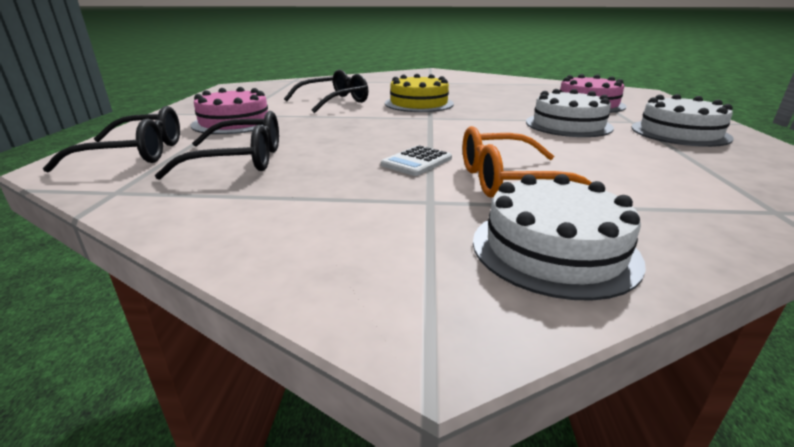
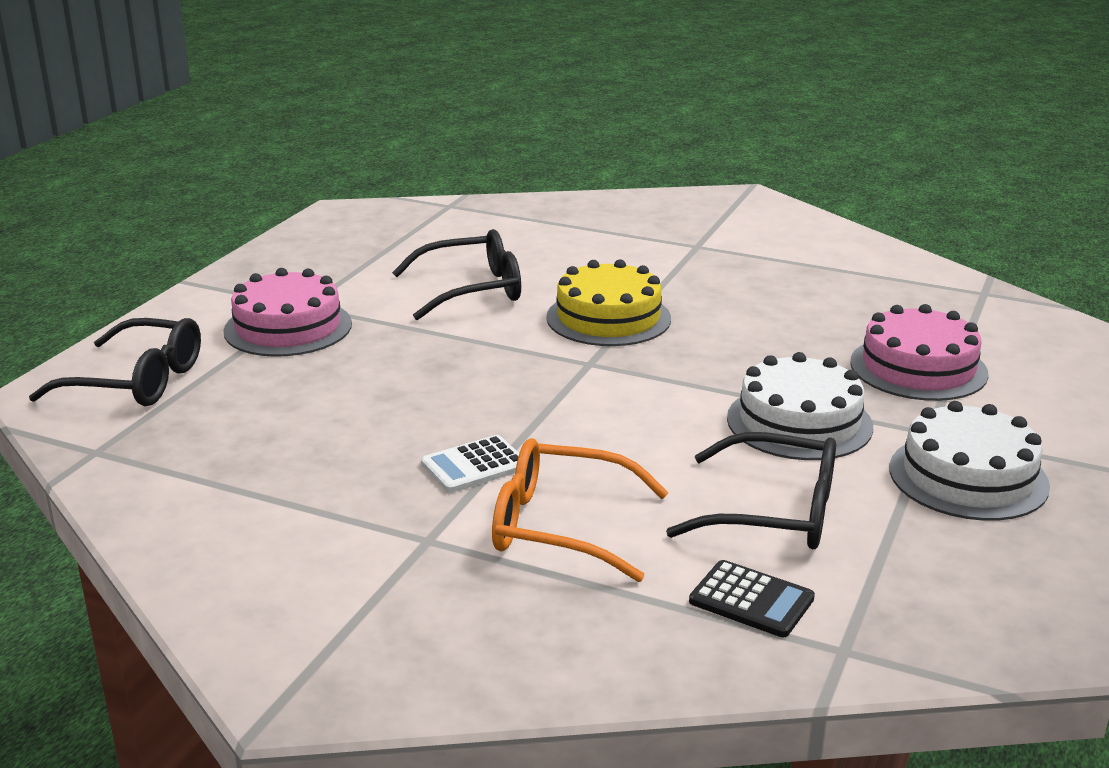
camera: 20 degrees right, 0 degrees up
black glasses [155,111,279,180] -> black glasses moved to [666,432,836,550]
white cake [473,174,646,301] -> none
none -> black calculator [689,560,815,637]

